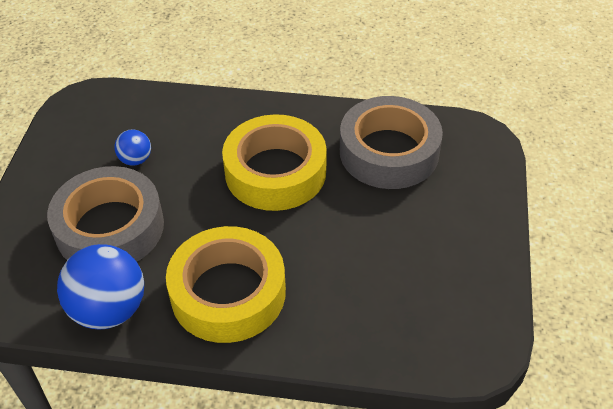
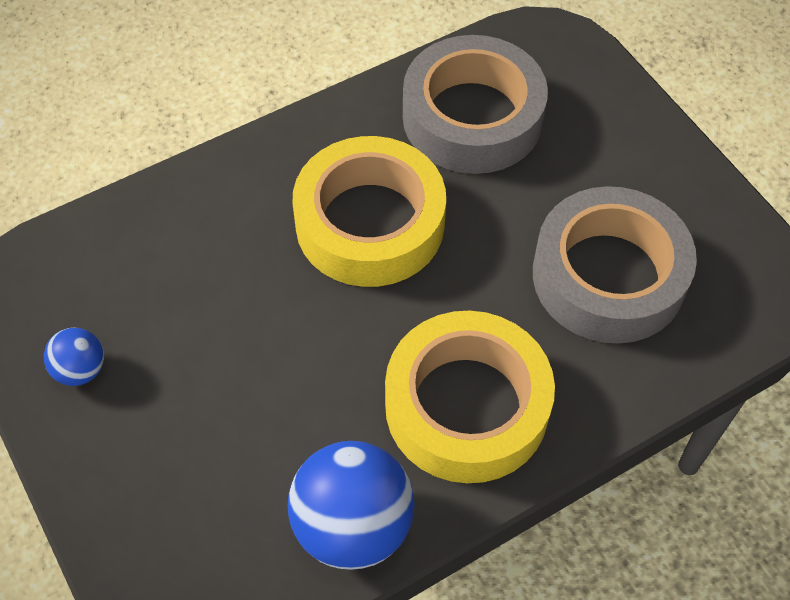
camera: 40 degrees left, 10 degrees up
grey tape [47,166,164,262] -> grey tape moved to [533,186,697,344]
blue ball [114,129,151,166] -> blue ball moved to [44,327,104,386]

